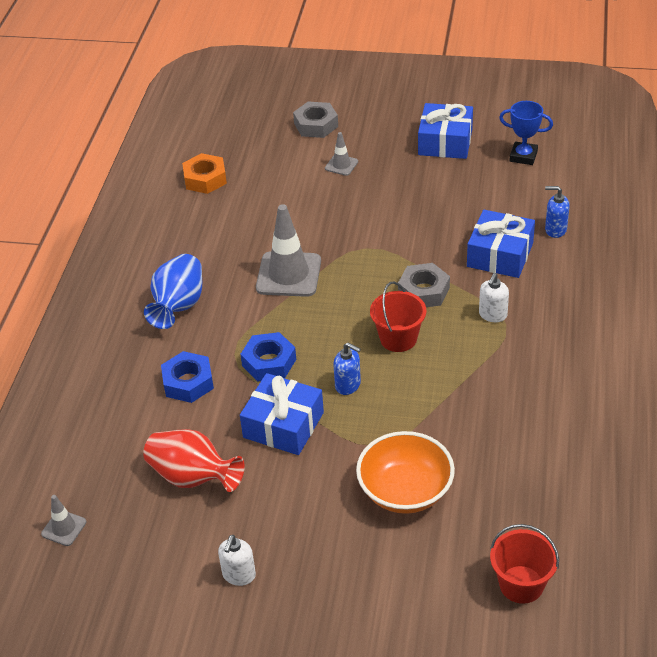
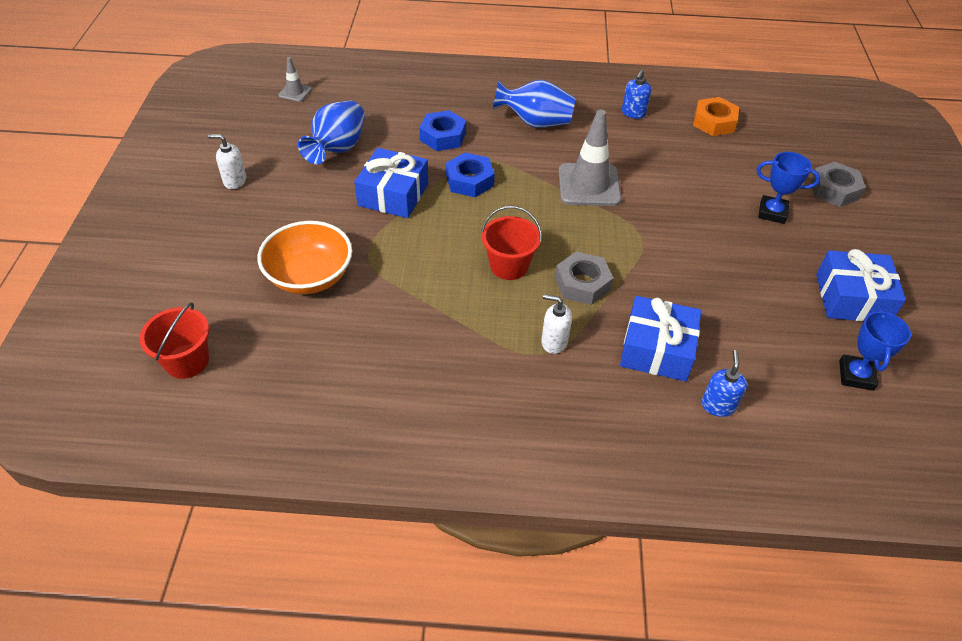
camera: 80 degrees right, 5 degrees up
red vase [143,429,245,492] -> blue vase [298,101,365,164]
grey traffic cone [325,132,358,176] -> blue trophy [757,152,820,224]
blue soap dispenser [333,343,361,395] -> blue soap dispenser moved to [622,69,651,119]

